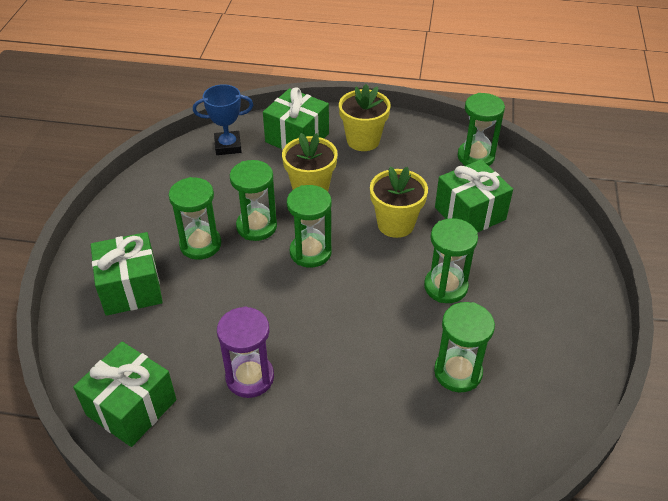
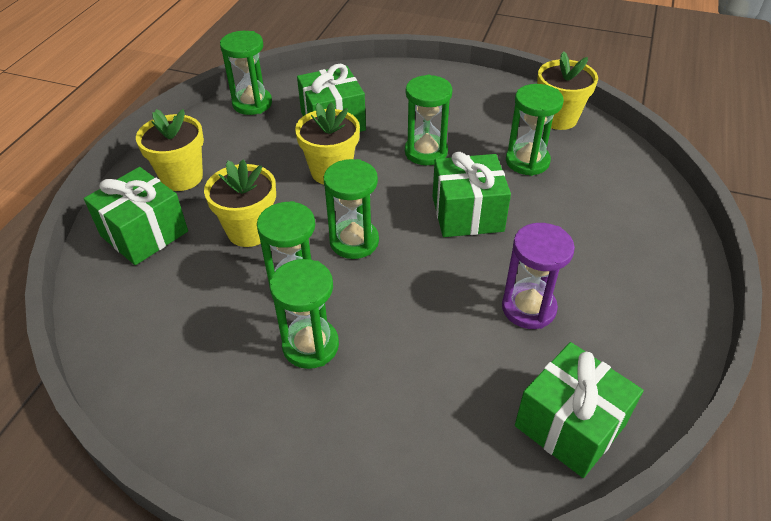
camera: 80 degrees left, 0 degrees up
green gift [91,232,163,316] -> green gift moved to [432,152,511,237]
blue trophy [193,84,253,155] -> none
none -> yellow flower pot [537,51,598,130]

